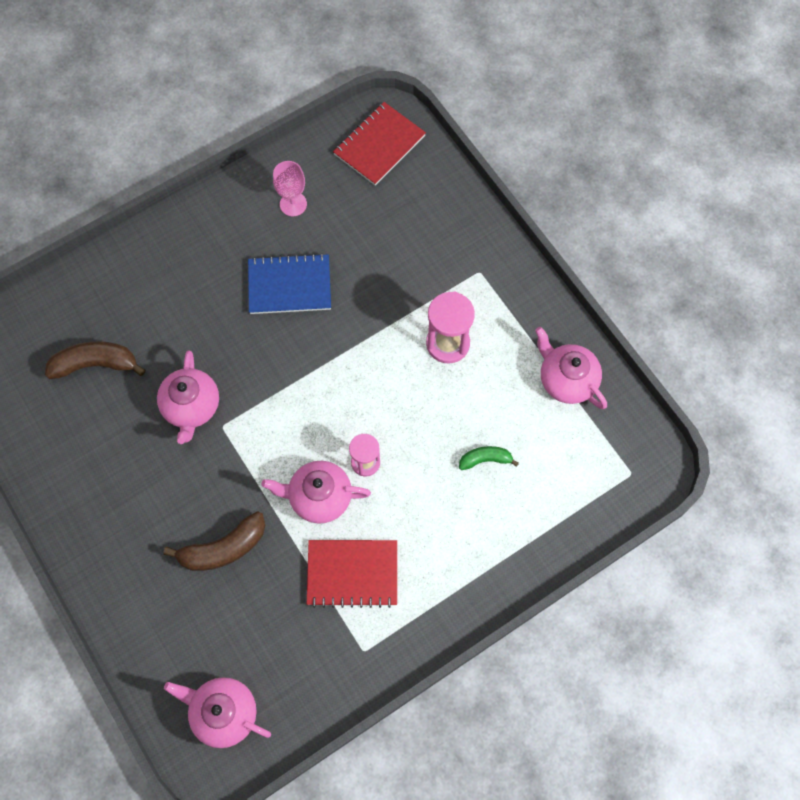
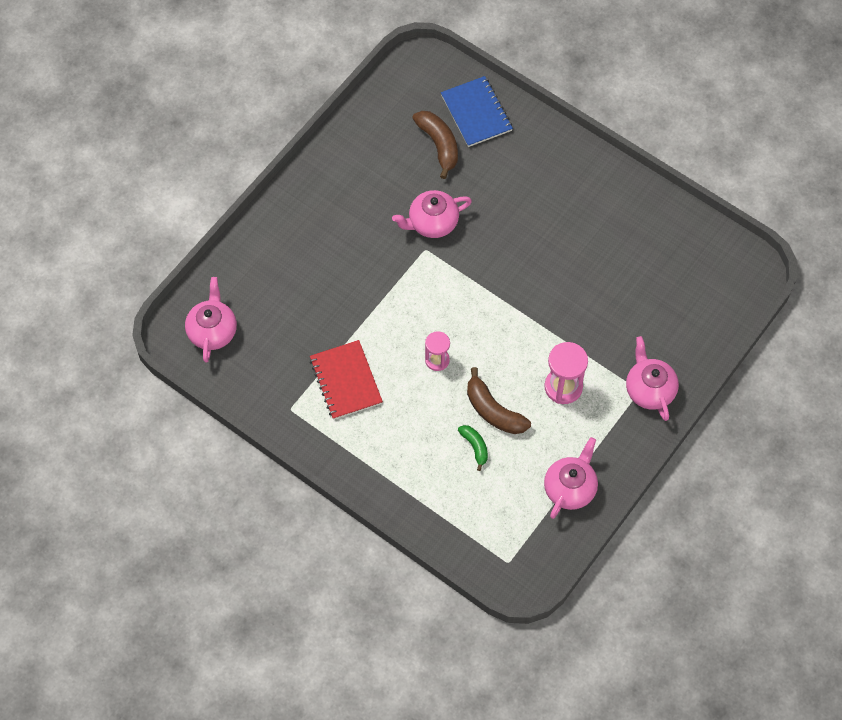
camera: 70 degrees right, 5 degrees down
brown banana [163,511,265,571] -> brown banana moved to [467,367,531,434]
blue notebook [248,253,331,314] -> blue notebook moved to [441,76,513,147]
pink teapot [262,461,371,524] -> pink teapot moved to [626,336,679,421]
pink goblet [273,161,307,216] -> none
red notebook [333,102,426,186] -> none

